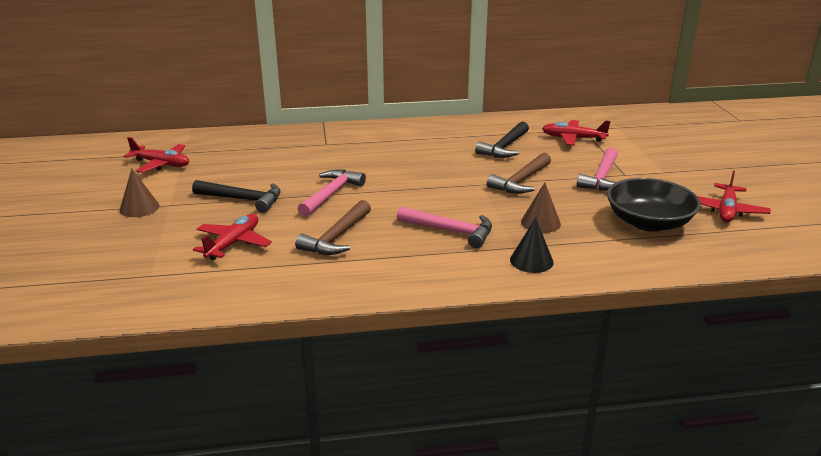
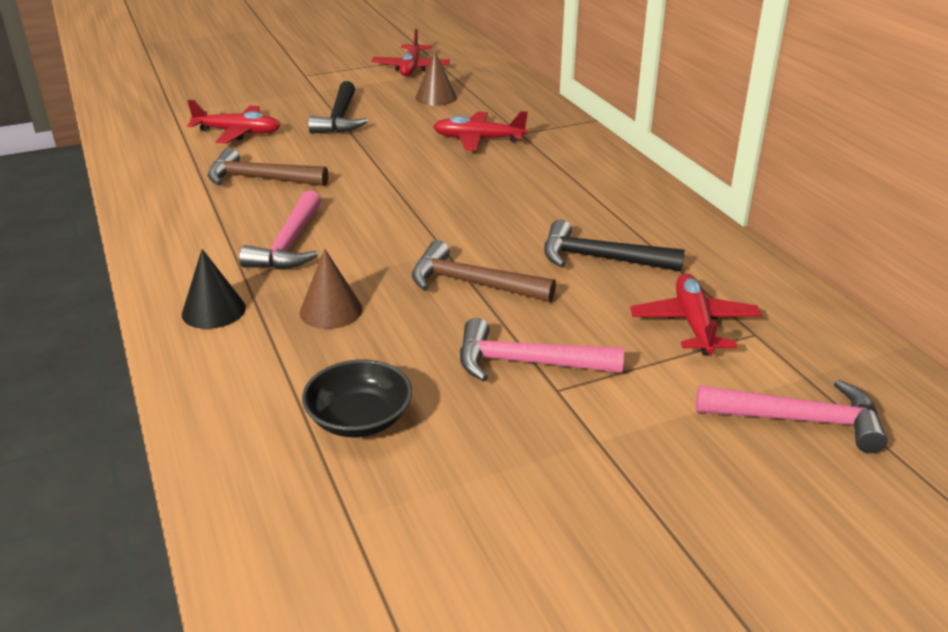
camera: 75 degrees right, 5 degrees up
brown cone [120,169,160,217] -> brown cone moved to [415,51,457,106]
pink hammer [298,170,366,217] -> pink hammer moved to [696,380,888,453]
black bowl [607,178,701,232] -> black bowl [302,360,412,437], size x0.65
red plane [697,170,770,222] -> red plane moved to [433,111,528,151]

